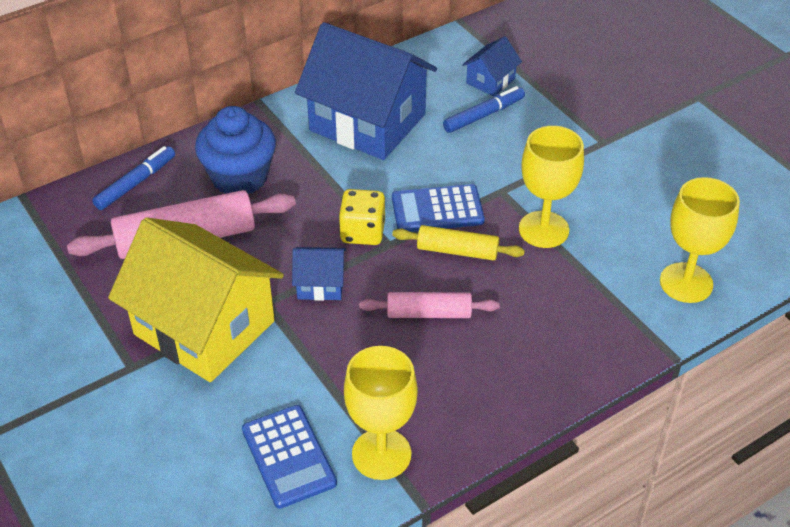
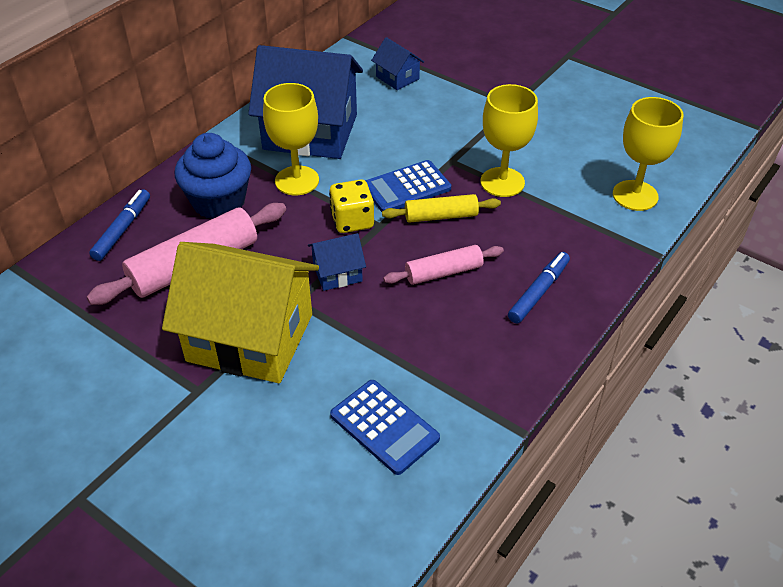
camera: 20 degrees left, 0 degrees up
yellow goblet [344,346,418,480] -> yellow goblet moved to [263,83,319,195]
blue marker [443,86,525,133] -> blue marker moved to [508,252,570,323]
blue house [462,36,522,97] -> blue house turned 60 degrees counterclockwise [371,37,424,90]

